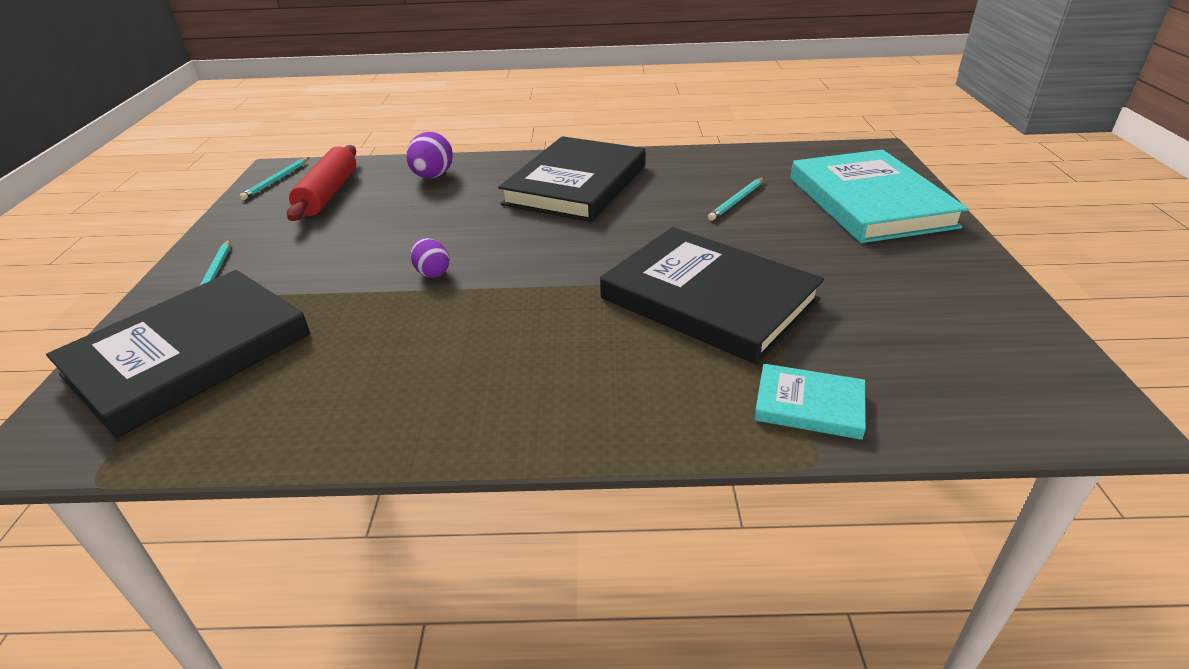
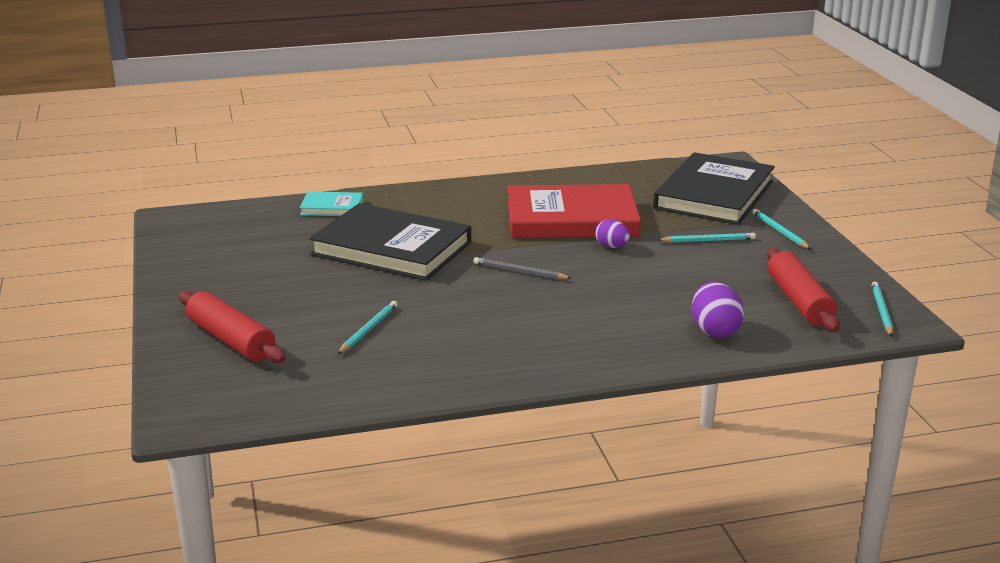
camera: 165 degrees right, 10 degrees down
black book [498,136,646,222] -> none
turquoise book [790,150,968,243] -> red rolling pin [179,291,285,363]
none -> grey pencil [473,257,571,279]
none -> red book [508,184,641,239]
none -> turquoise pencil [658,233,756,243]

